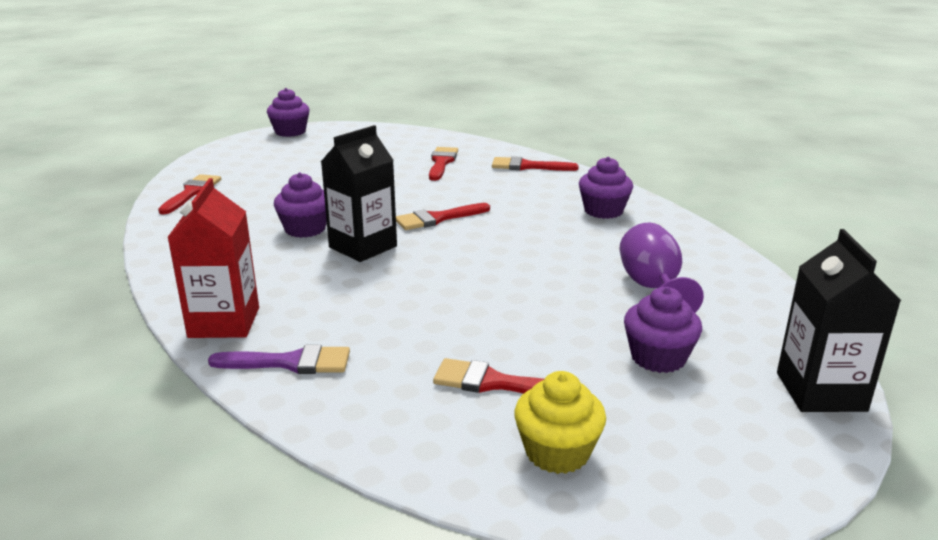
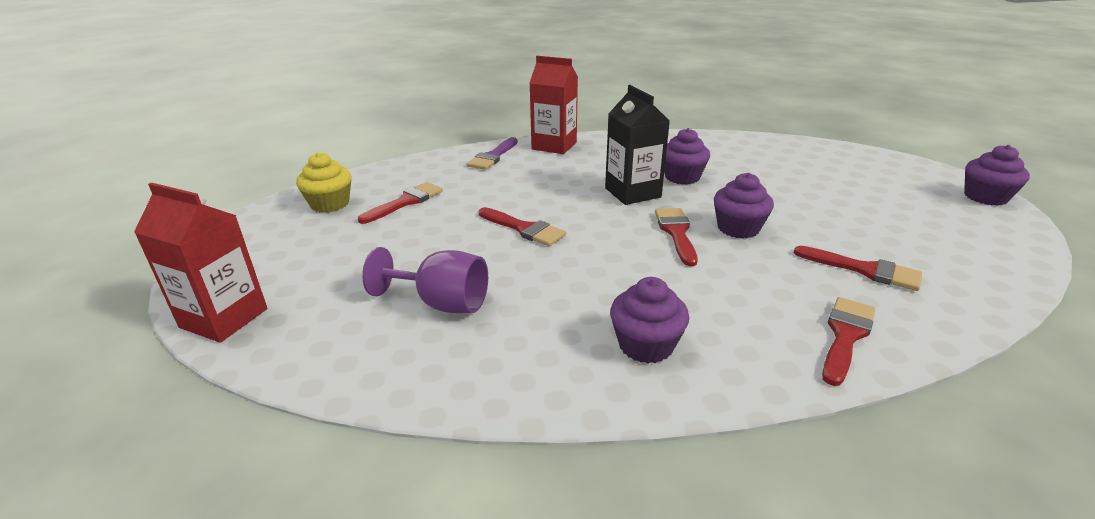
camera: 115 degrees right, 5 degrees up
red brush [158,174,221,214] -> red brush moved to [479,207,566,246]
purple cupcake [624,287,702,373] -> purple cupcake moved to [714,173,774,239]
black carton [777,229,901,412] -> red carton [134,182,267,343]

